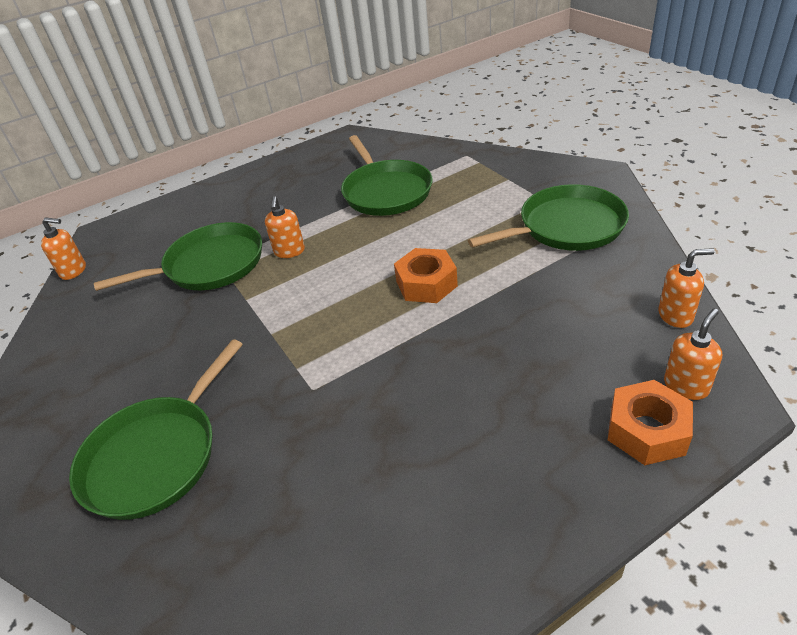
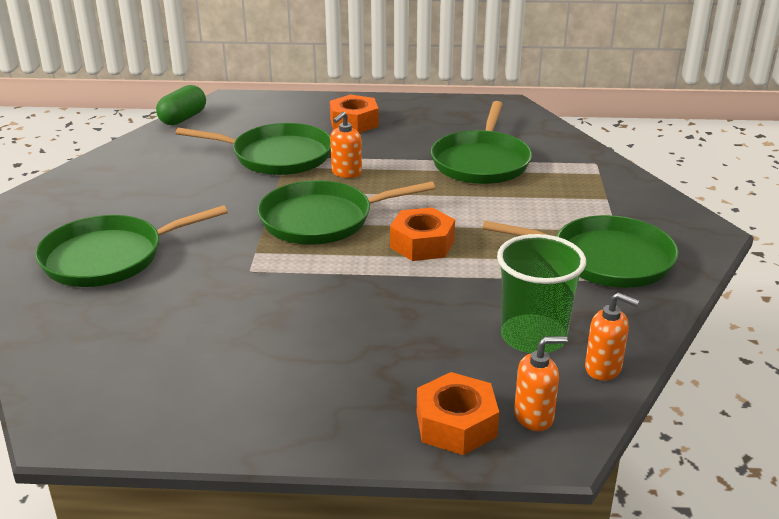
camera: 30 degrees right, 10 degrees down
orange soap dispenser [41,217,86,280] -> green capsule [156,85,206,125]
none -> green pan [258,180,435,244]
none -> orange nut [330,94,379,133]
none -> green cup [497,234,586,353]

